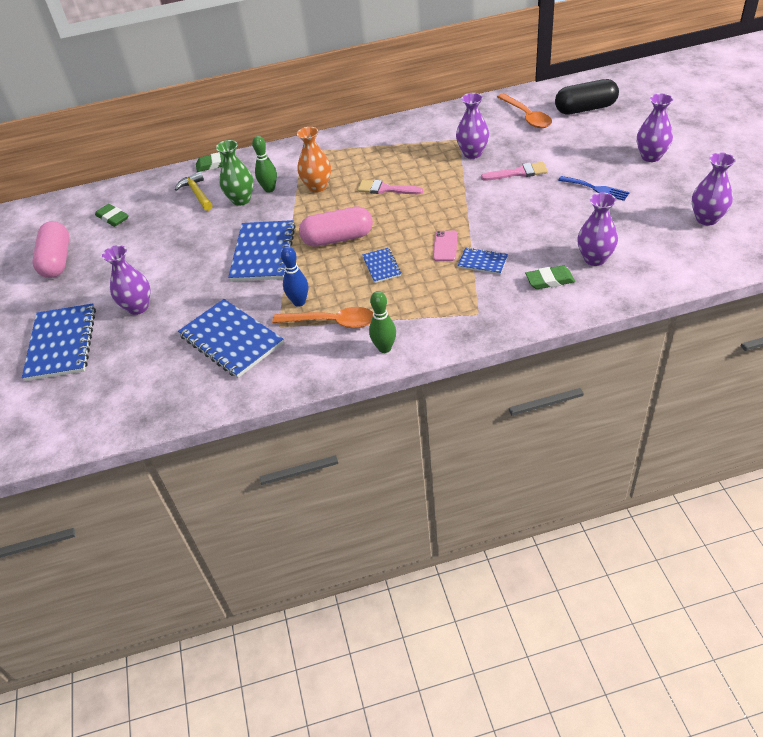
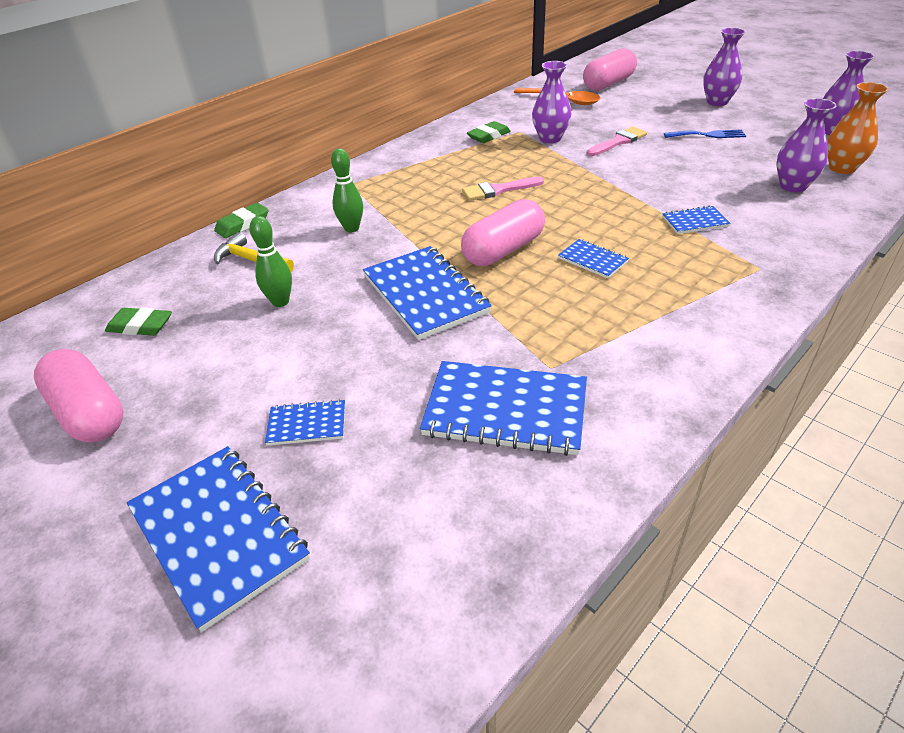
camera: 35 degrees left, 5 degrees down
purple vase [102,245,151,315] -> blue notebook [265,399,345,446]
green vase [216,140,254,206] -> none
orange spoon [272,307,373,328] -> none
blue bowling pin [281,246,308,307] -> none
orange vase [297,127,331,193] -> orange vase moved to [827,82,889,174]
green bowling pin [369,291,396,353] -> green bowling pin moved to [249,216,292,307]
pink phone [433,231,457,261] -> none
green eraser [525,265,575,289] -> green eraser moved to [467,121,511,143]
black capsule [555,79,619,114] -> pink capsule [583,48,637,91]

